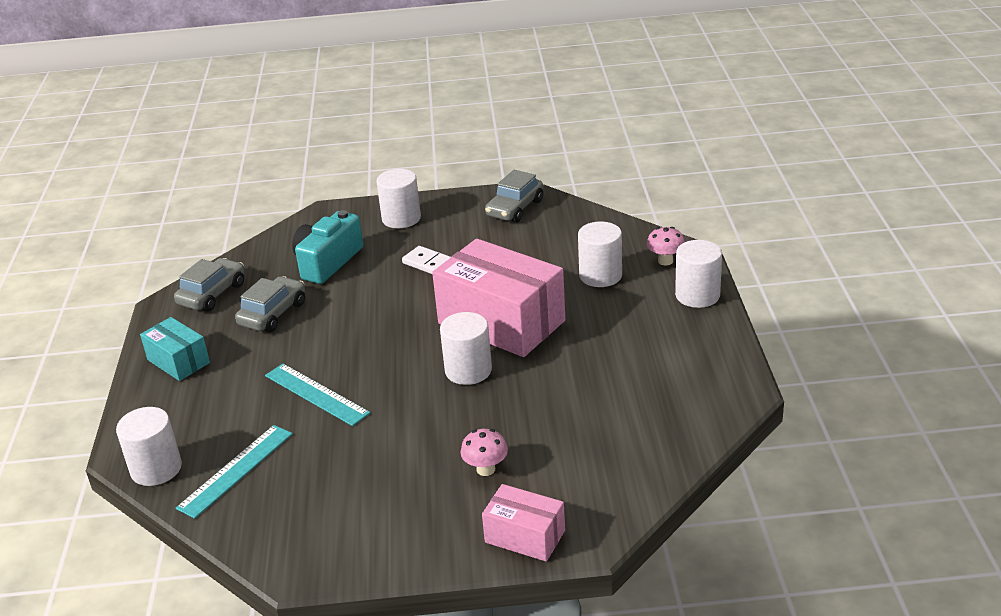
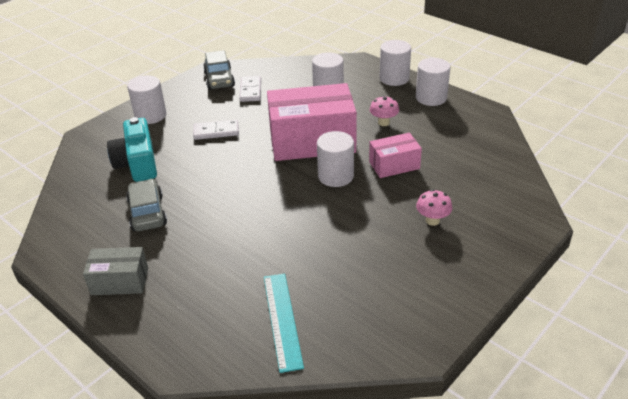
camera: 45 degrees left, 5 degrees up
white cylinder [116,407,182,486] -> white cylinder moved to [416,58,450,106]
turquoise box [140,317,210,381] -> grey box [83,247,148,295]
grey car [174,258,245,312] -> none
turquoise ruler [265,364,370,426] -> none
pink box [482,484,565,562] -> pink box moved to [369,133,422,178]
pink mushroom [647,227,685,265] -> pink mushroom moved to [370,96,399,126]
none -> white domino [239,76,261,102]

